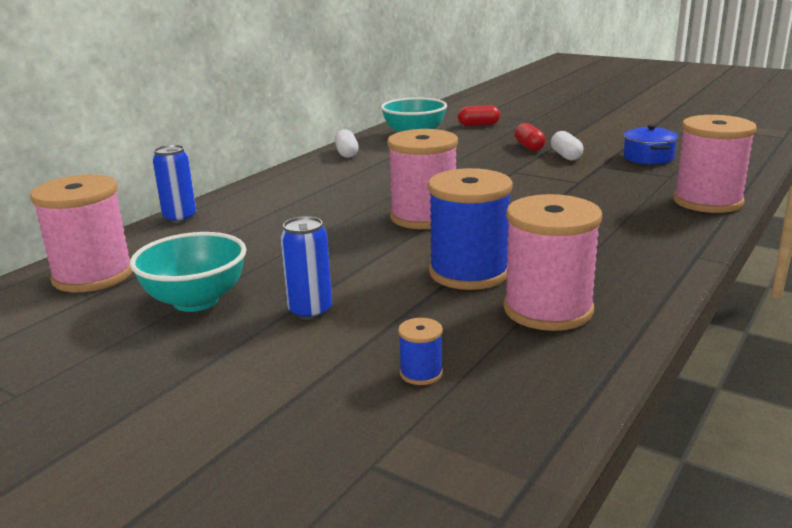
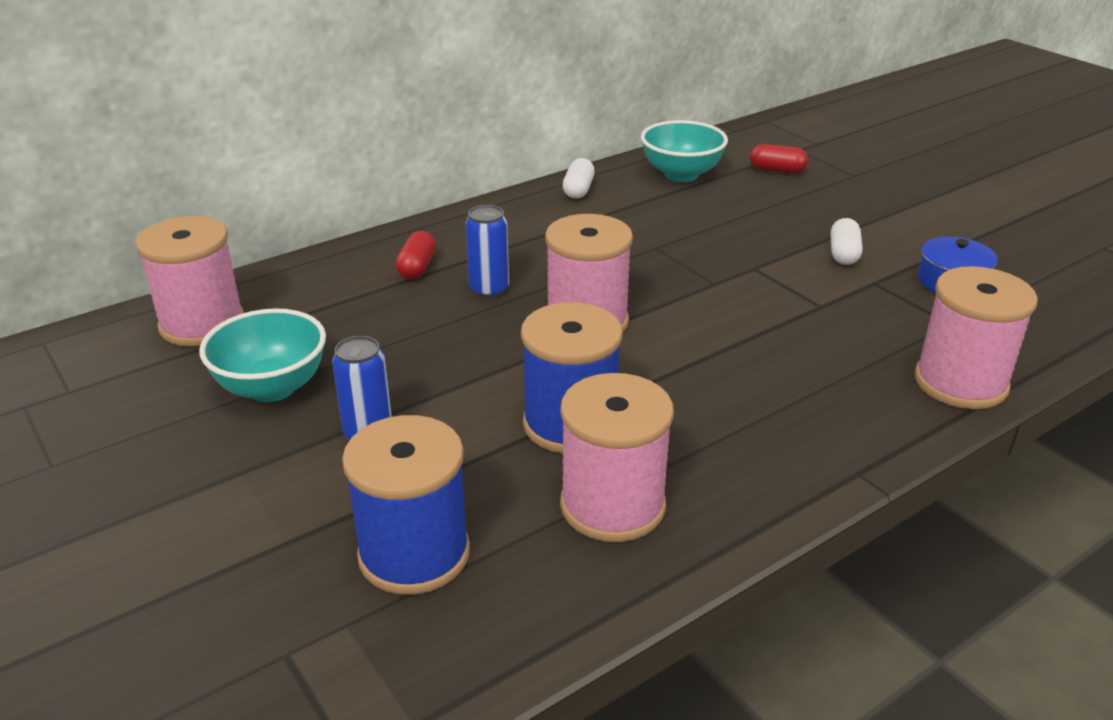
camera: 20 degrees right, 10 degrees up
blue can [152,145,196,223] -> blue can moved to [465,205,509,298]
blue spool [398,318,443,385] -> blue spool [342,415,470,595], size x2.35
red capsule [515,123,546,151] -> red capsule moved to [396,231,436,279]

